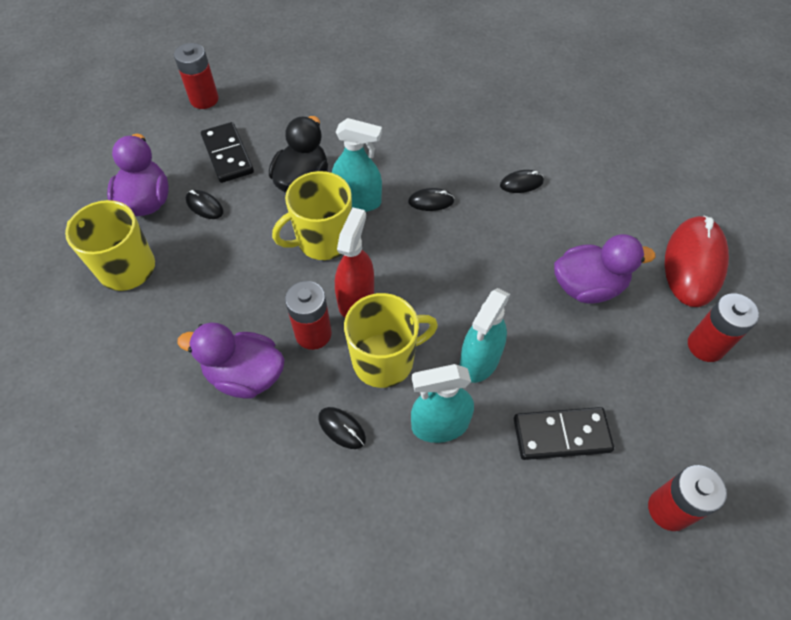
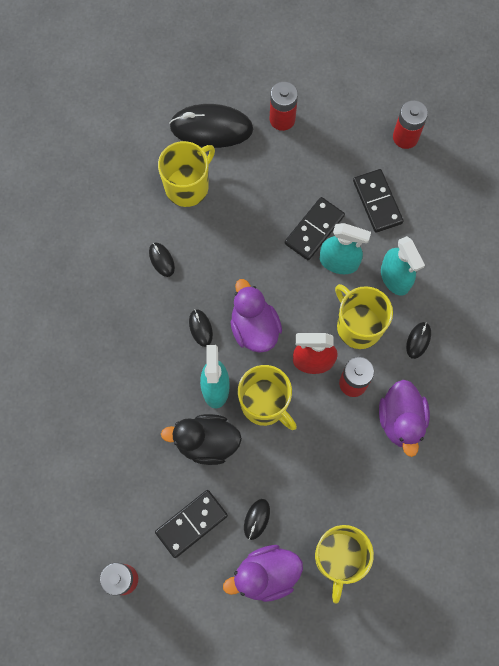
camera: 105 degrees left, 15 degrees up
purple duck [554,234,656,304] -> purple duck moved to [230,279,282,353]
red mouse [665,216,729,307] -> black mouse [169,104,253,148]
none -> yellow mug [158,141,215,207]
none -> black domino [285,197,345,260]

